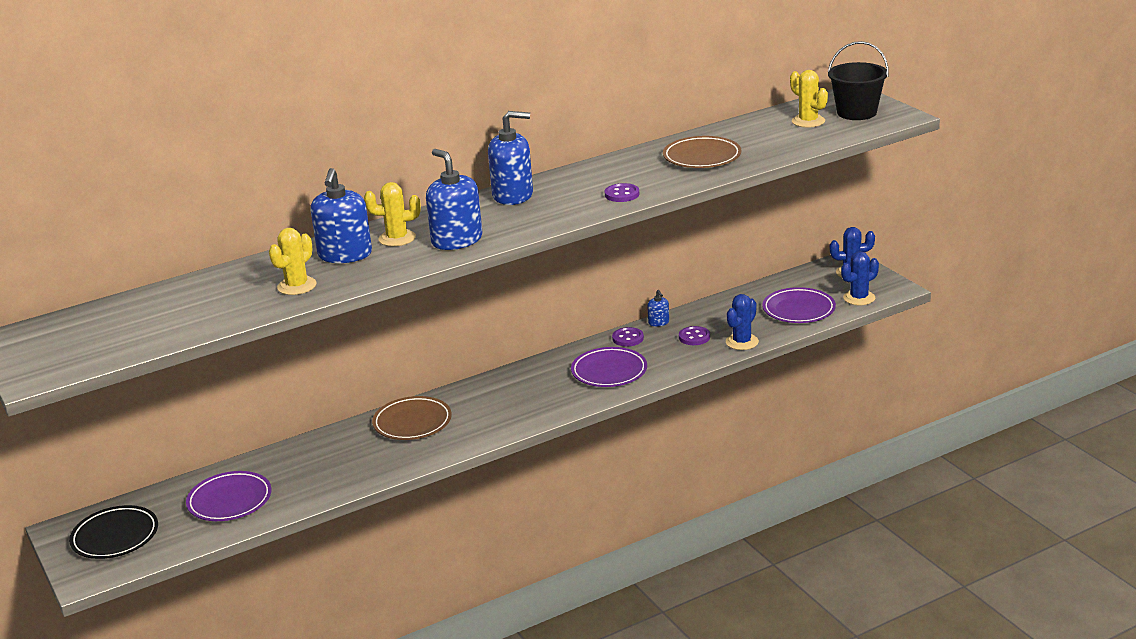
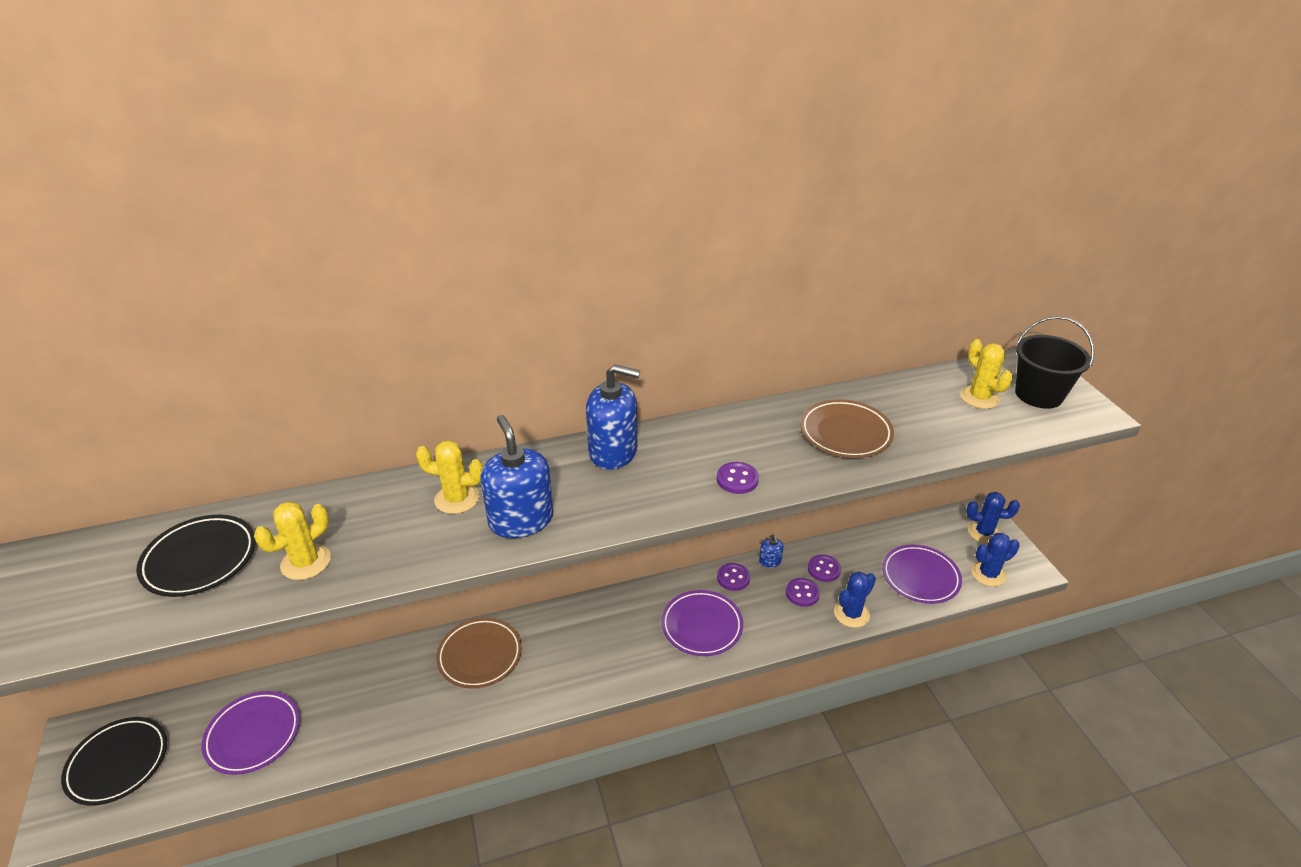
camera: 10 degrees right, 10 degrees up
blue soap dispenser [311,168,372,263] -> none
none -> black plate [136,515,256,597]
none -> purple button [808,555,841,582]

